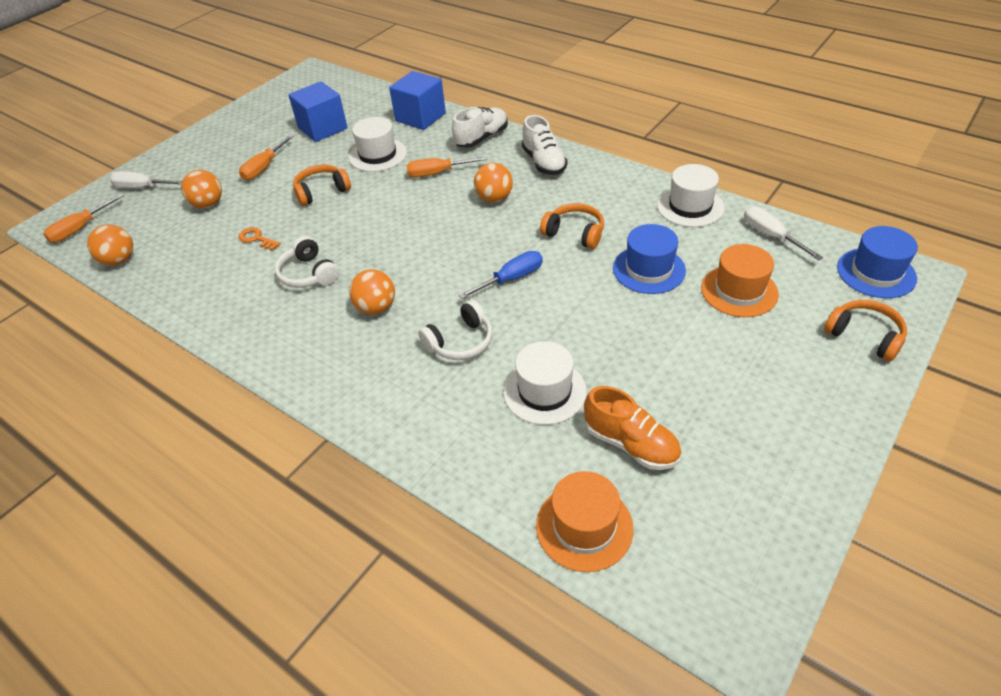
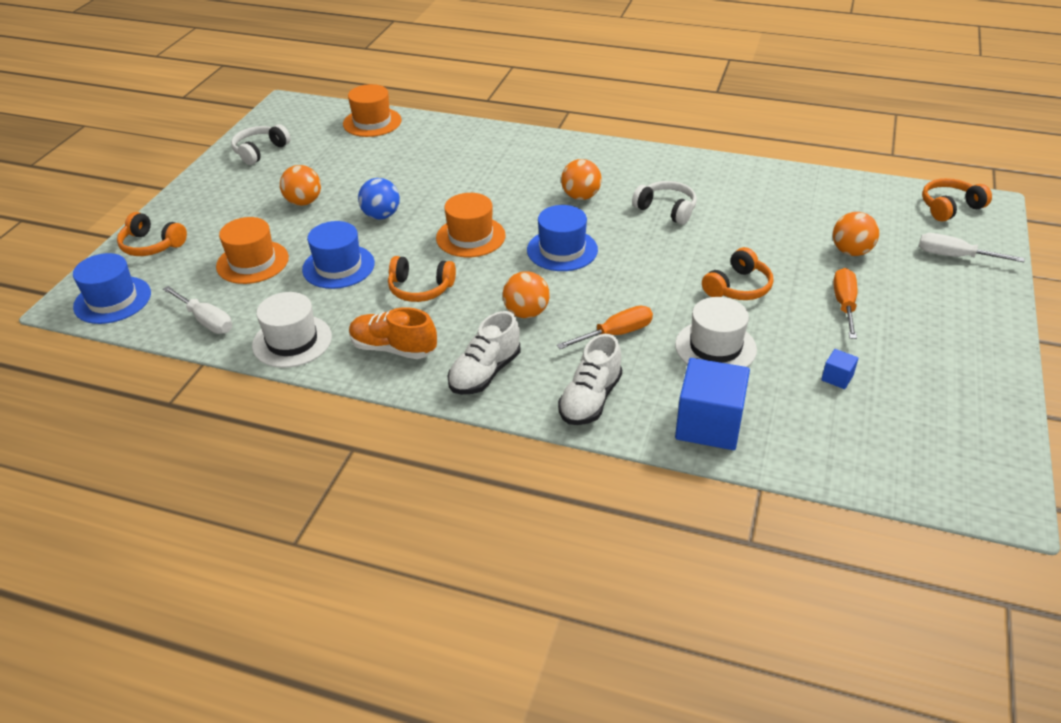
camera: 160 degrees right, 5 degrees down
orange screwdriver [44,194,124,243] -> orange headphones [922,178,992,222]
orange ball [87,225,133,266] -> orange ball moved to [280,165,321,206]
white screwdriver [110,171,182,188] -> white screwdriver turned 150 degrees counterclockwise [919,233,1024,262]
orange key [238,227,281,251] -> none
blue cube [288,81,347,142] -> blue cube [821,349,859,389], size x0.44
white headphones [418,300,492,360] -> white headphones moved to [231,124,291,165]
blue screwdriver [459,251,543,299] -> orange hat [436,193,506,257]
white hat [503,341,587,425] -> none
white shoe [522,115,568,175] -> white shoe turned 105 degrees counterclockwise [448,311,521,394]
orange shoe [584,386,681,470] -> orange shoe moved to [349,307,437,359]
none -> blue ball [358,178,400,219]
none -> blue hat [527,205,598,271]

